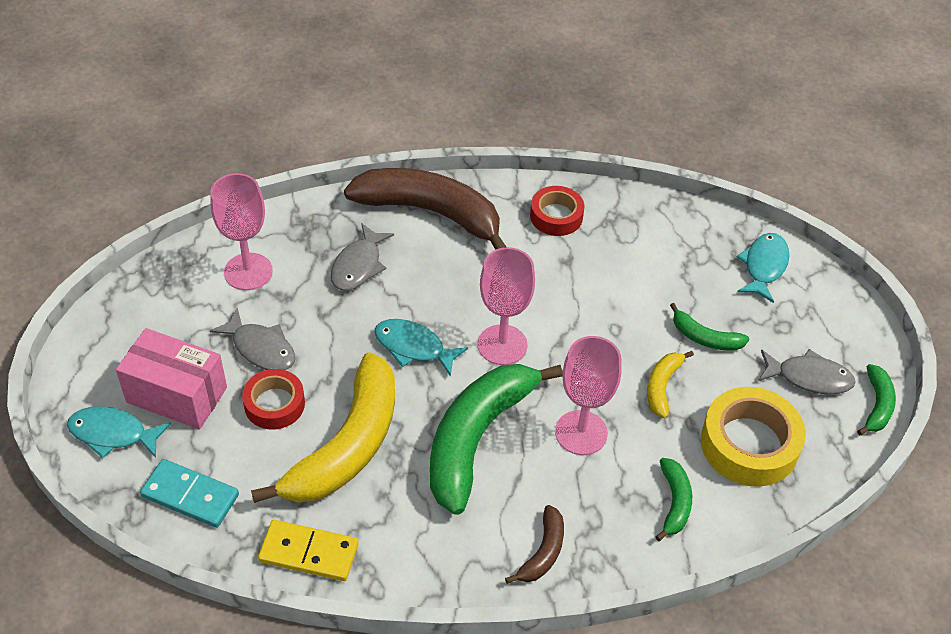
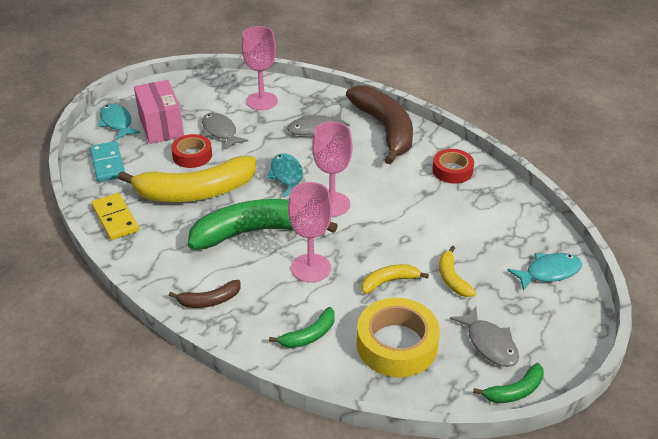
camera: 50 degrees right, 10 degrees down
grey fish [210,308,295,370] -> grey fish turned 150 degrees clockwise [202,113,248,149]
green banana [670,303,749,351] -> yellow banana [439,246,476,297]

